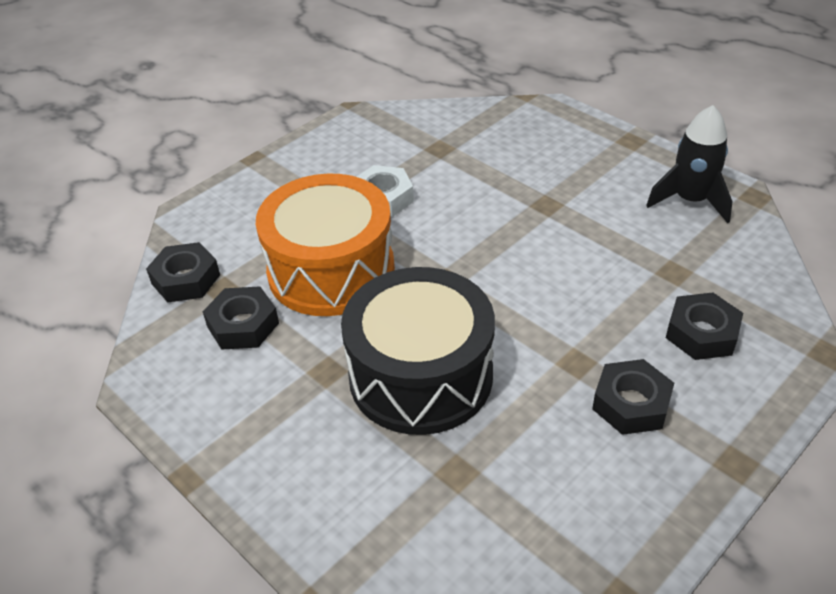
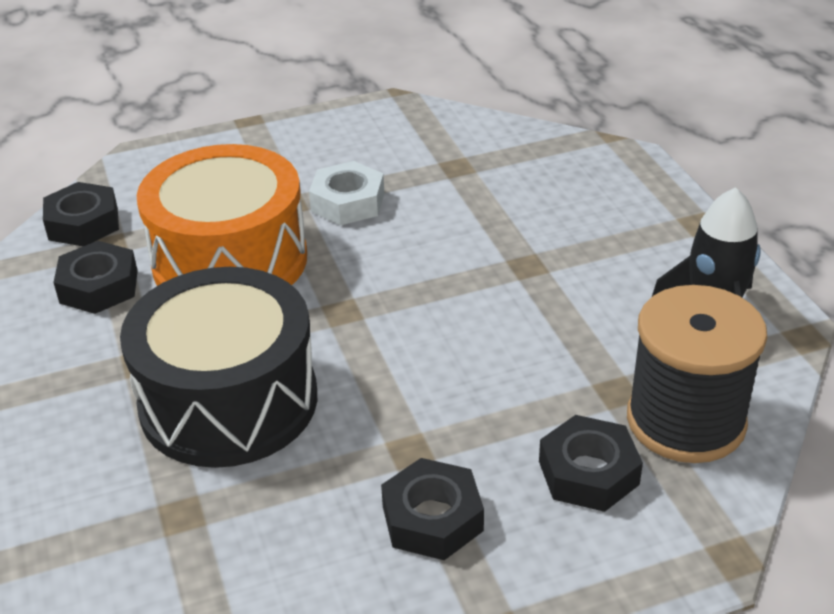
camera: 25 degrees right, 5 degrees down
none -> black spool [627,285,767,463]

